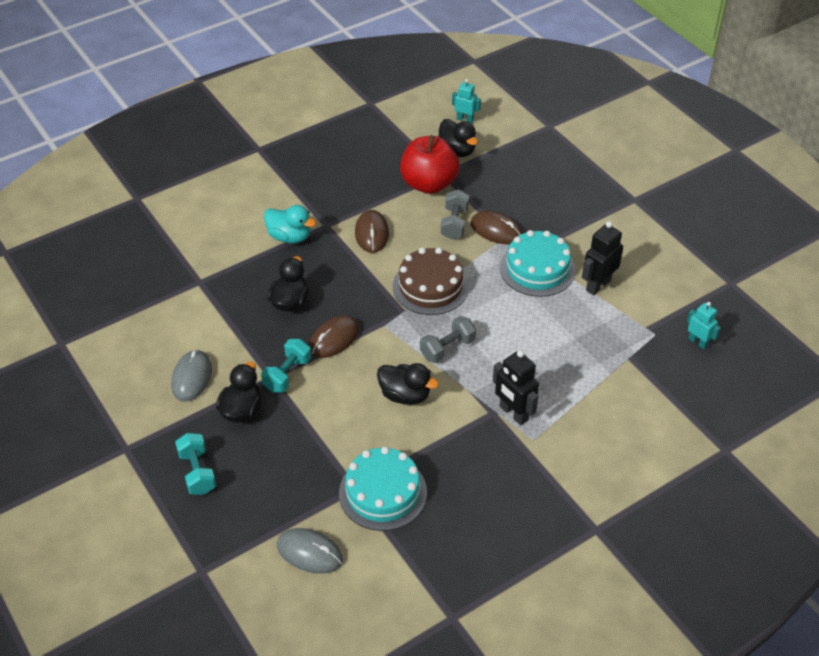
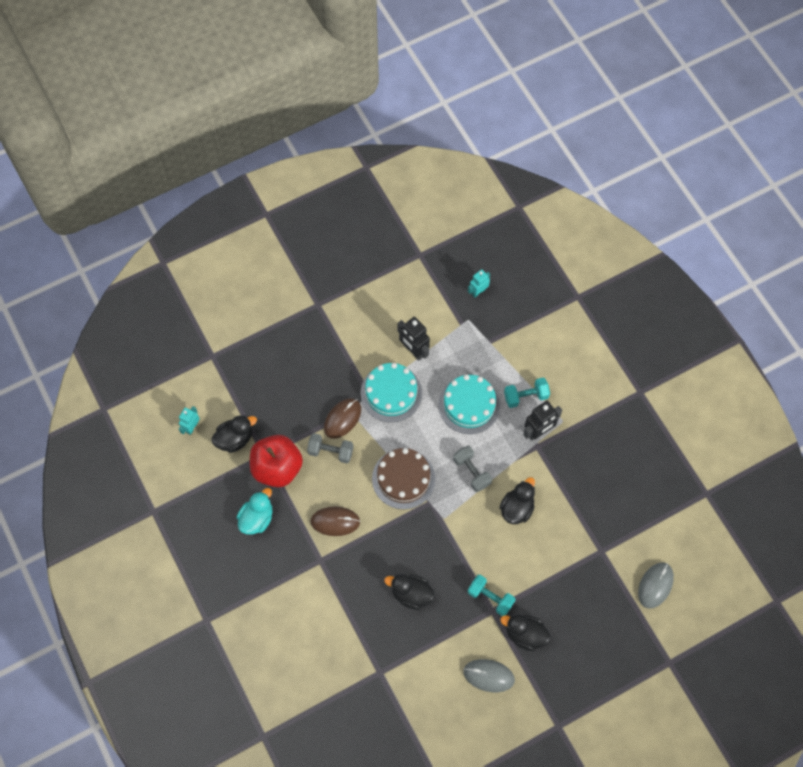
camera: 85 degrees left, 20 degrees up
turquoise dumbbell [175,433,216,495] -> turquoise dumbbell moved to [504,378,550,408]
turquoise duck [264,205,316,244] -> turquoise duck moved to [236,488,272,534]
brown mouse [309,315,360,358] -> none
turquoise cake [339,447,427,531] -> turquoise cake moved to [438,375,500,434]

